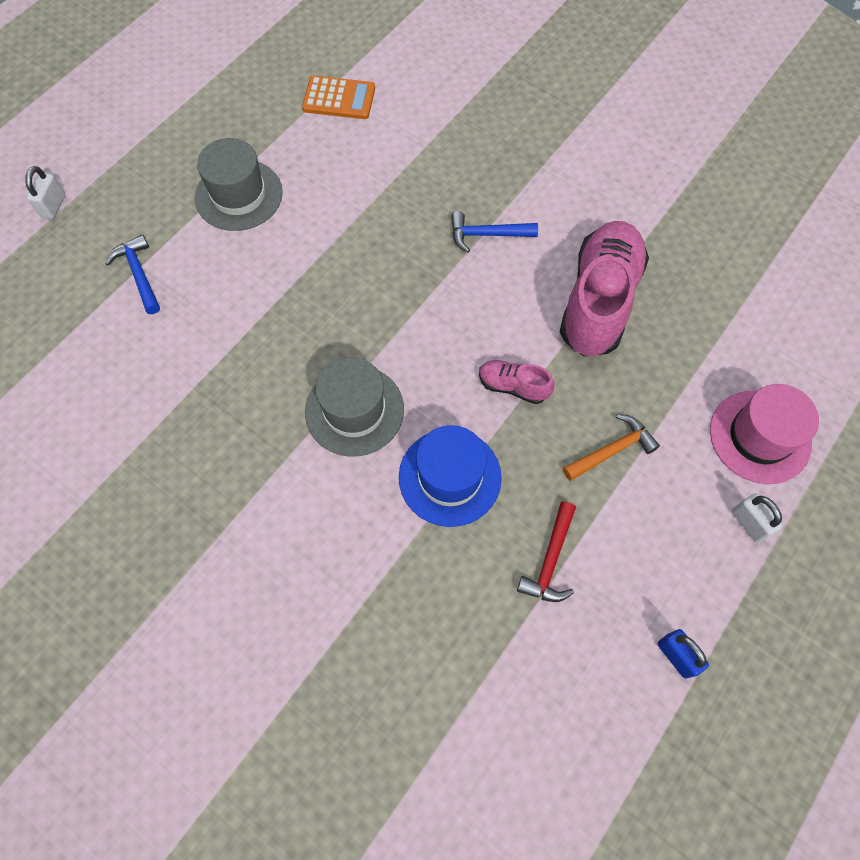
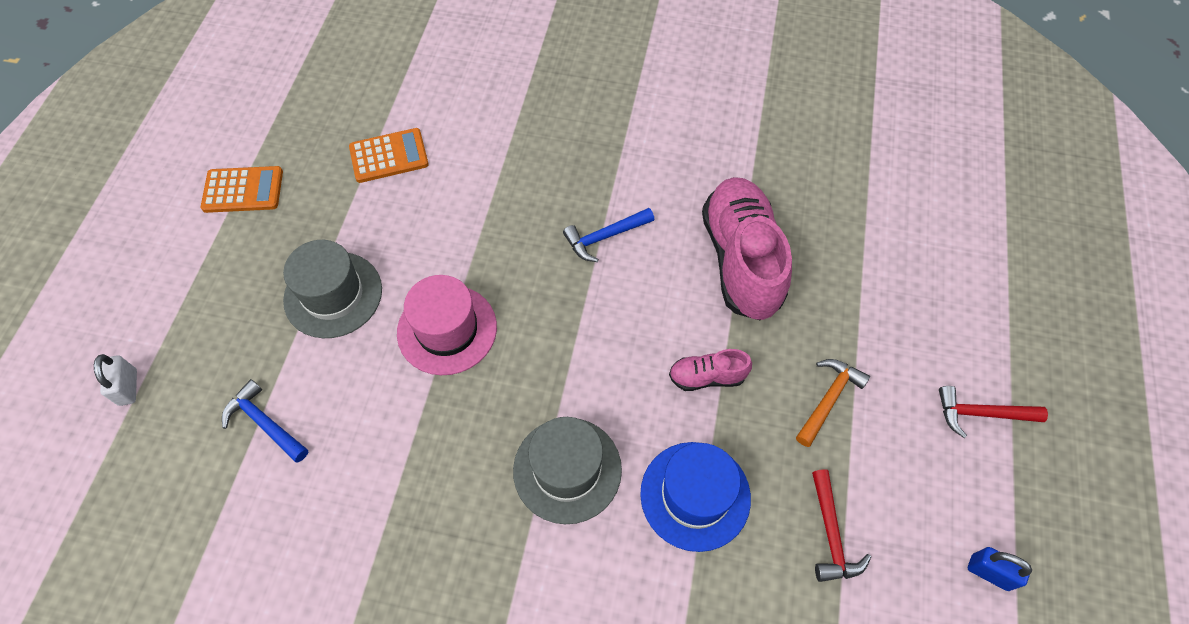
camera: 25 degrees left, 5 degrees down
pink hat [710,384,819,484] -> pink hat moved to [397,275,497,375]
white padlock [732,494,783,542] -> red hammer [939,386,1048,438]
none -> orange calculator [201,166,283,213]

